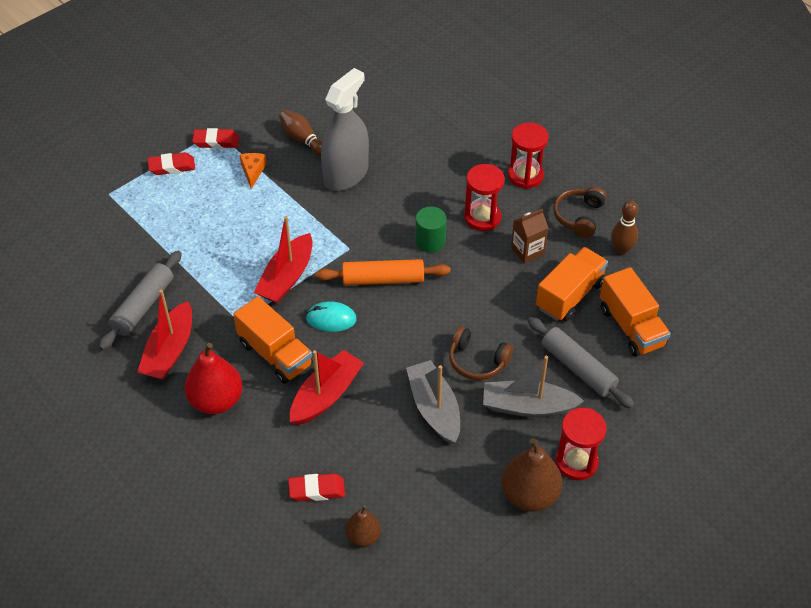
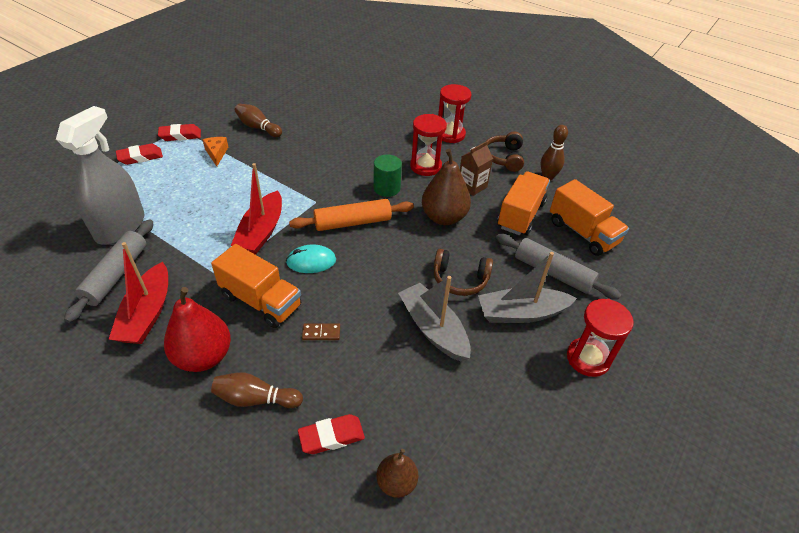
camera: 15 degrees left, 5 degrees down
red boat [290,350,364,425] -> brown domino [302,323,340,340]
grey spray bottle [321,68,369,191] -> grey spray bottle moved to [56,106,145,245]
brown pear [502,438,562,512] -> brown pear moved to [422,149,471,225]
none -> brown bowling pin [211,372,303,408]

